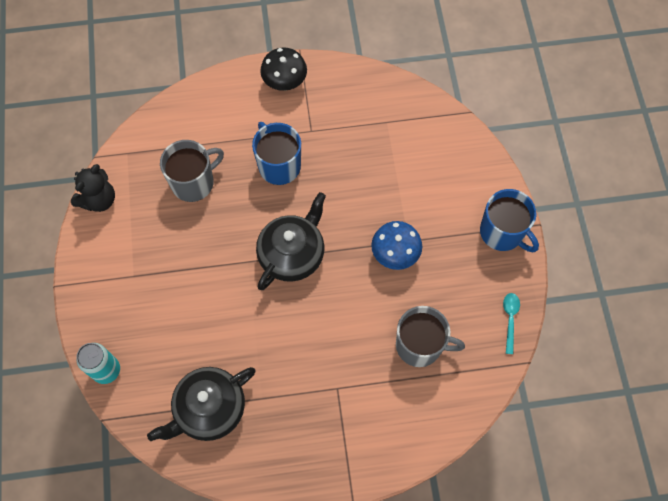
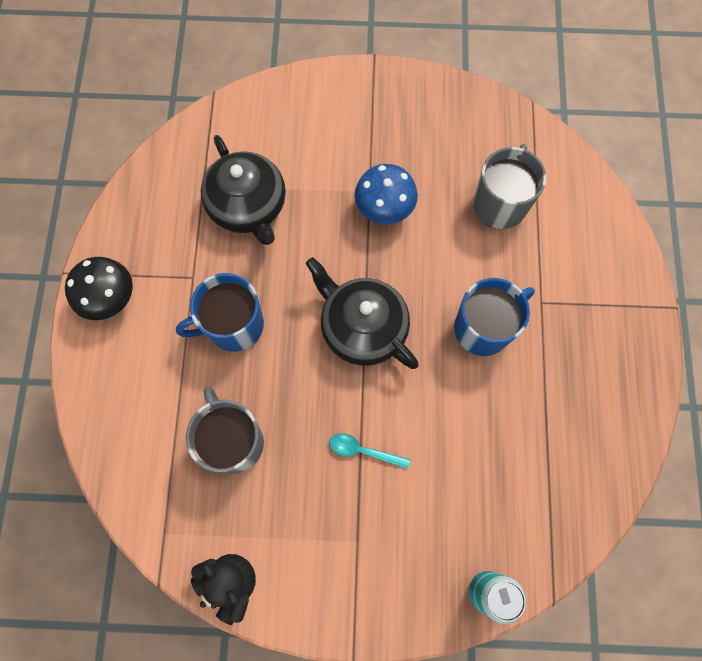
camera: 80 degrees left, 5 degrees up
black teapot [147,367,256,441] -> black teapot moved to [201,135,286,245]
blue mug [480,189,539,252] -> blue mug moved to [454,278,535,356]
turquoise spoon [503,293,520,354] -> turquoise spoon moved to [329,433,410,469]

